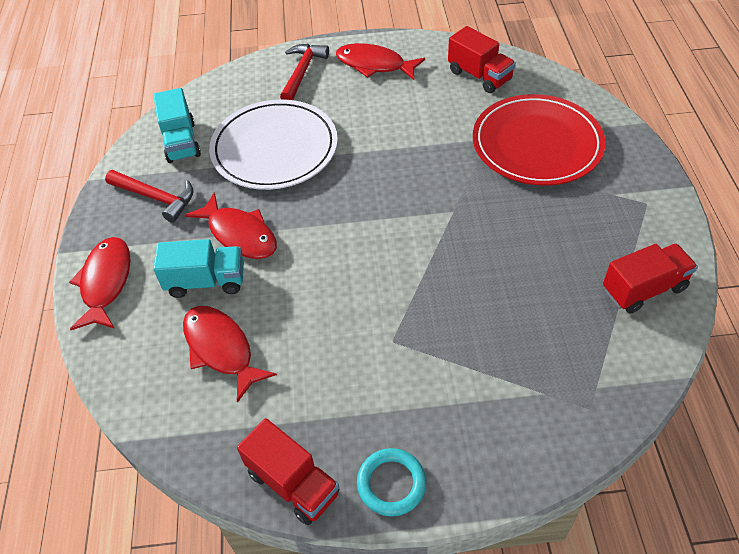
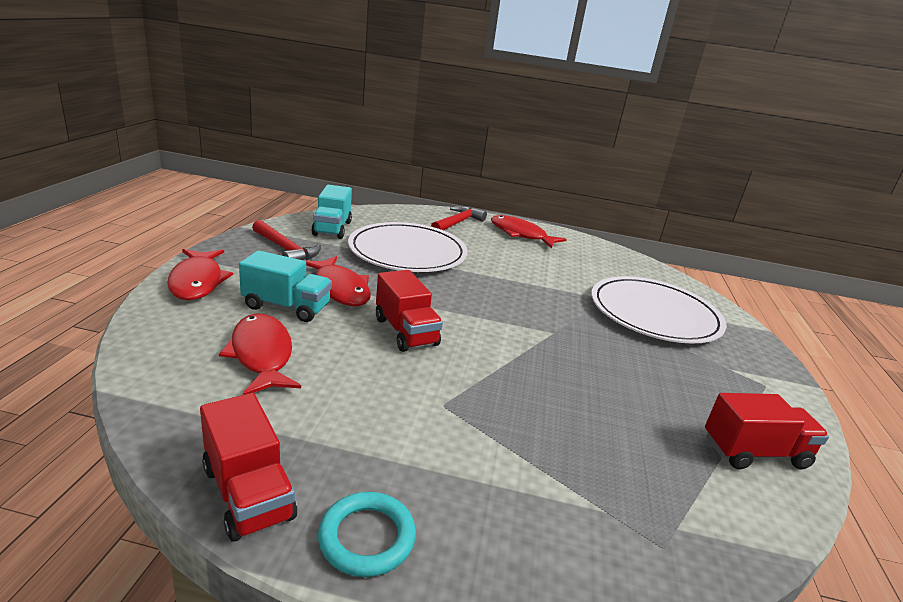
camera: 10 degrees right, 25 degrees down
red fish [69,237,131,330] -> red fish turned 150 degrees clockwise [167,249,233,300]
red truck [448,26,516,93] -> red truck moved to [376,270,443,352]
red plate [473,94,605,186] -> white plate [591,276,727,343]

